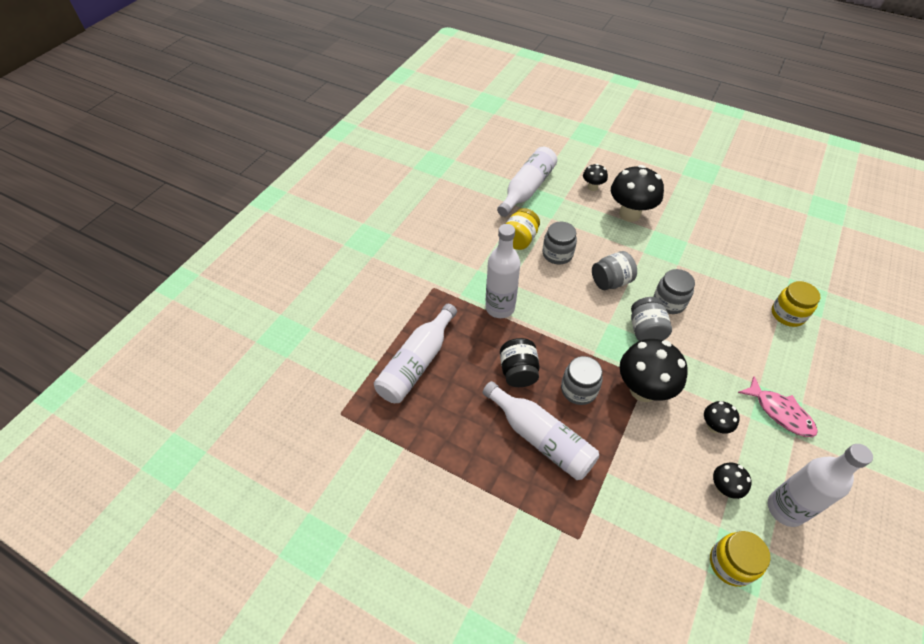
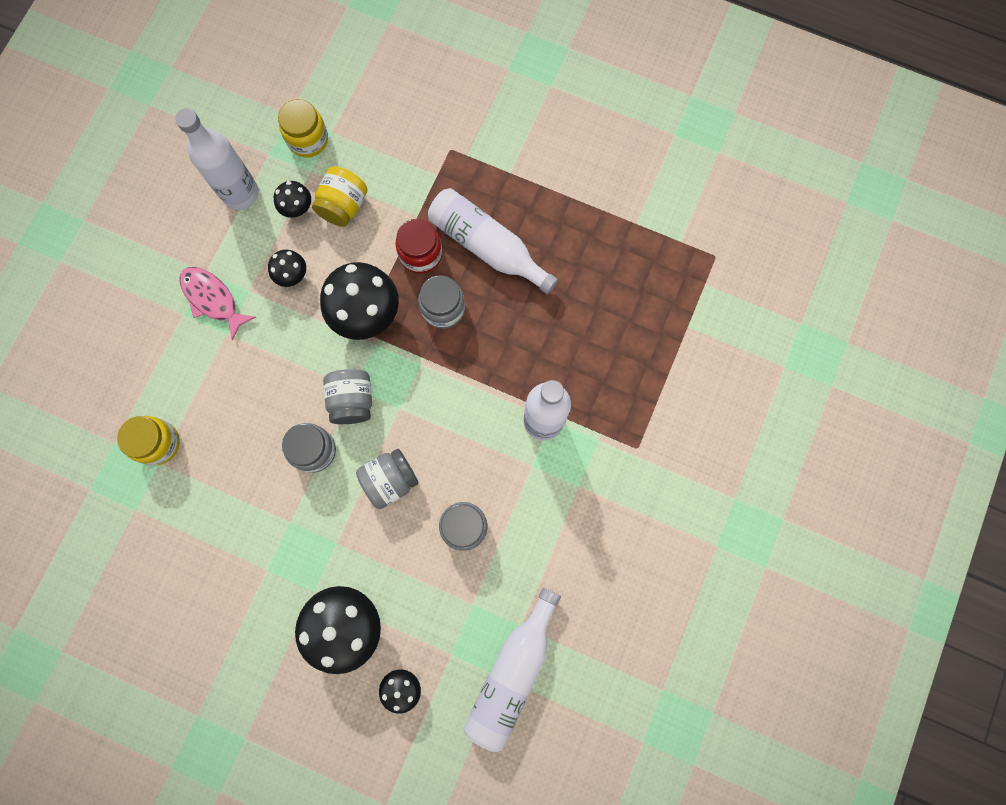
camera: 175 degrees right, 25 degrees up
white bottle [374,304,457,403] -> none
black jar [500,338,540,387] -> none
yellow jar [505,208,540,250] -> yellow jar moved to [312,167,367,227]
none -> red jar [396,219,442,274]

